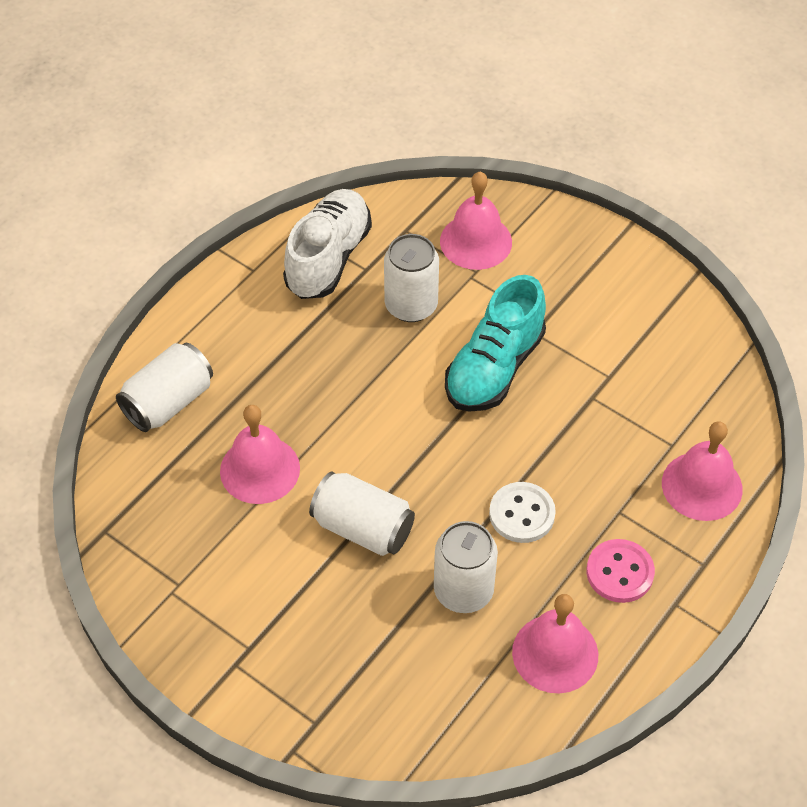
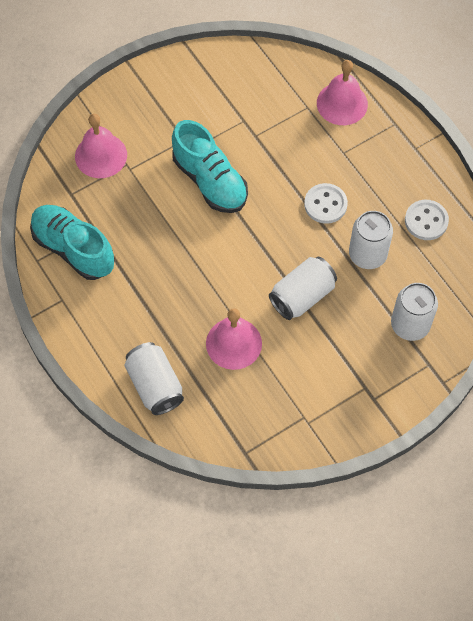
camera: 70 degrees left, 10 degrees up
white shoe [283,189,372,299] -> turquoise shoe [30,205,114,280]
white can [384,234,439,322] -> white can moved to [391,283,438,341]
pink bell [512,594,598,693] -> white button [405,200,449,240]
pink button [586,539,655,603] -> none

